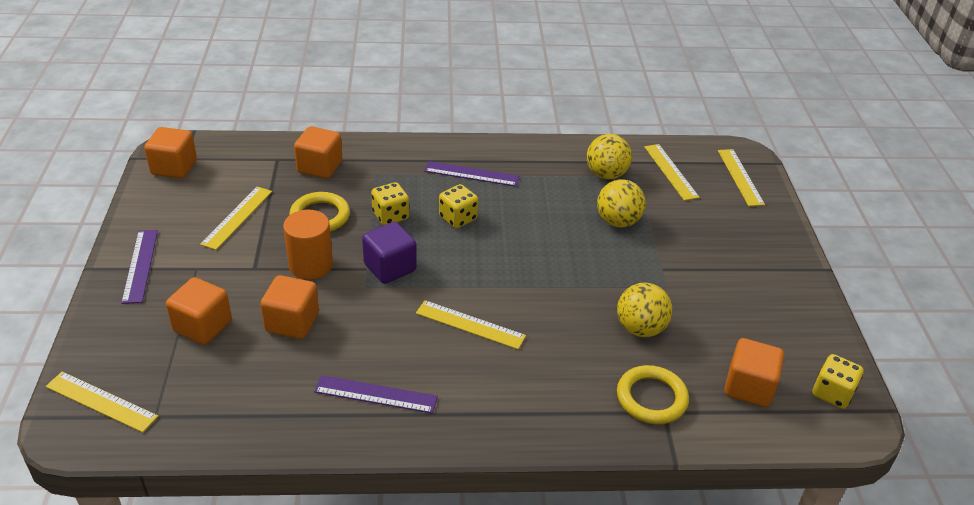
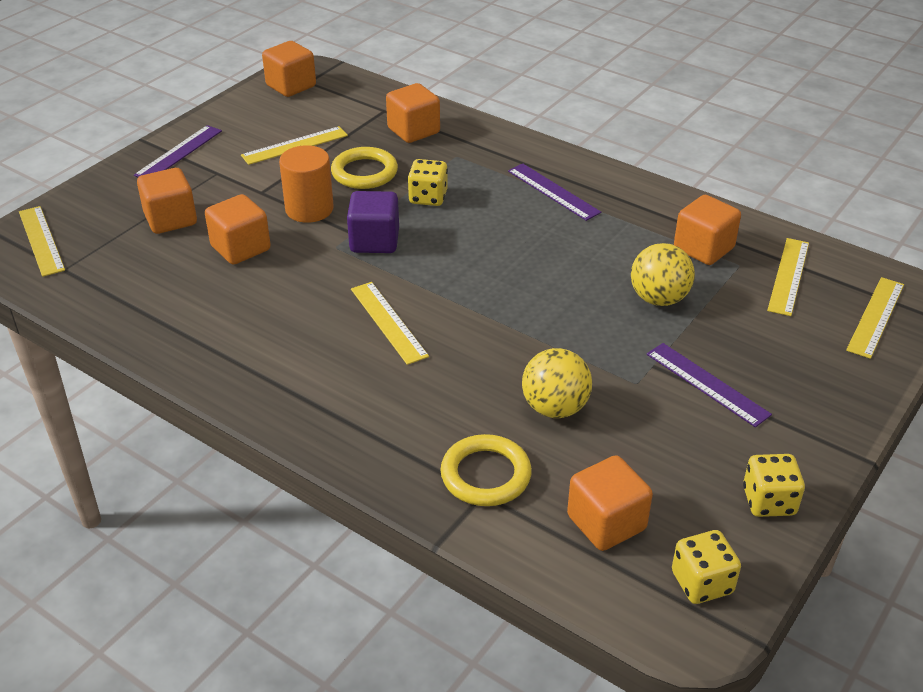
camera: 40 degrees right, 0 degrees up
purple ruler [314,375,438,413] -> purple ruler moved to [647,343,772,427]
yellow dice [439,184,478,229] -> yellow dice moved to [743,454,805,517]
yellow ball [587,134,632,179] -> orange cube [674,195,741,265]

